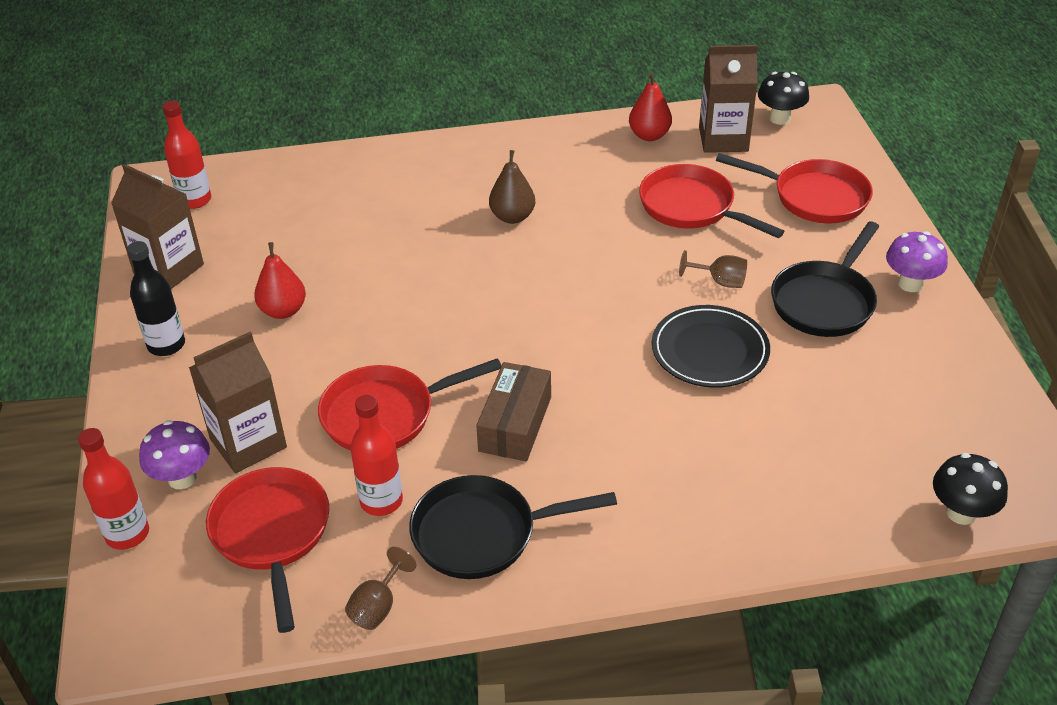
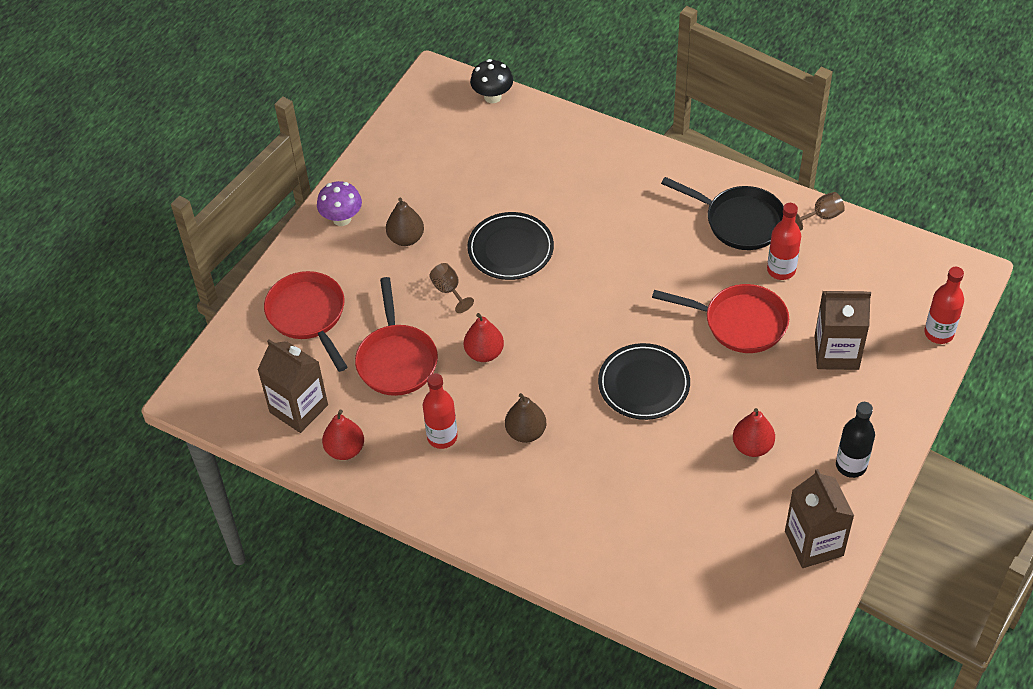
camera: 140 degrees left, 10 degrees up
purple mushroom [139,420,210,489] -> none
red bottle [163,101,211,209] -> red bottle moved to [423,373,458,449]
red pan [206,467,329,633] -> none
brown box [476,362,551,461] -> none
black mushroom [758,72,809,125] -> none
black pan [771,221,879,337] -> brown pear [386,198,424,246]
none -> red pear [464,313,504,362]
none -> black plate [598,343,690,420]

